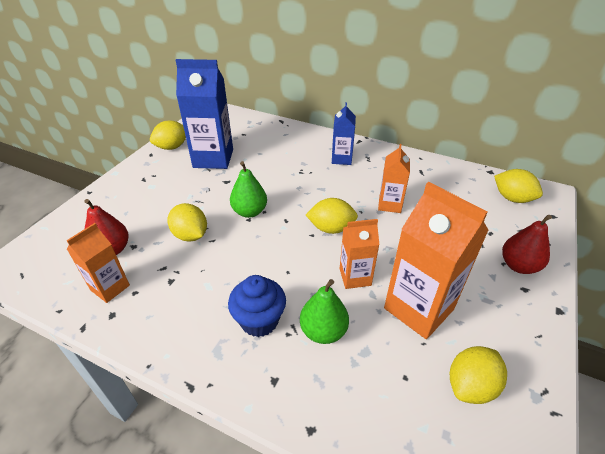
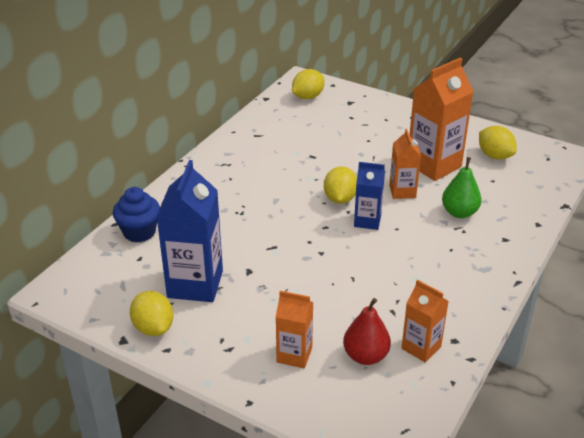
camera: 85 degrees left, 5 degrees down
yellow lemon [167,203,207,242] -> none
blue cupcake [228,275,286,337] -> blue cupcake moved to [113,187,160,242]
green pear [230,161,267,218] -> none
blue carton [332,102,356,165] -> blue carton moved to [354,162,385,230]
orange carton [378,144,410,213] -> orange carton moved to [276,291,313,368]
red pear [502,215,552,274] -> none

